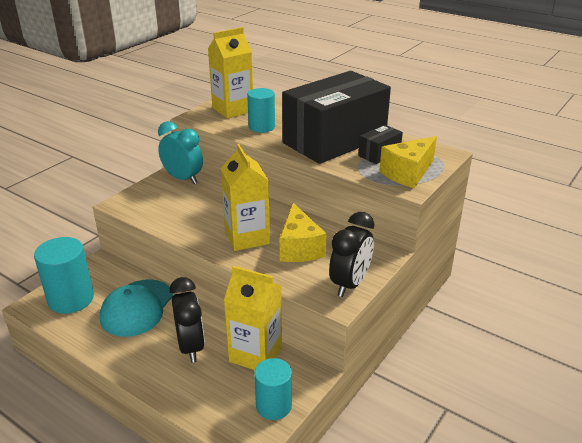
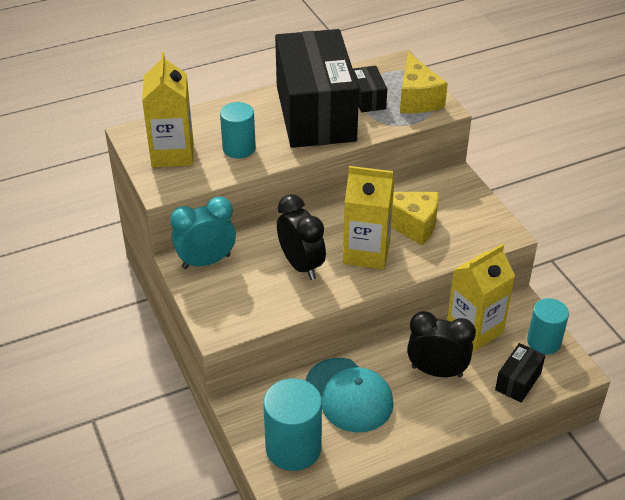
camera: 60 degrees left, 10 degrees up
black clock [329,212,374,297] -> black clock moved to [277,194,326,280]
none -> black box [495,343,545,403]

